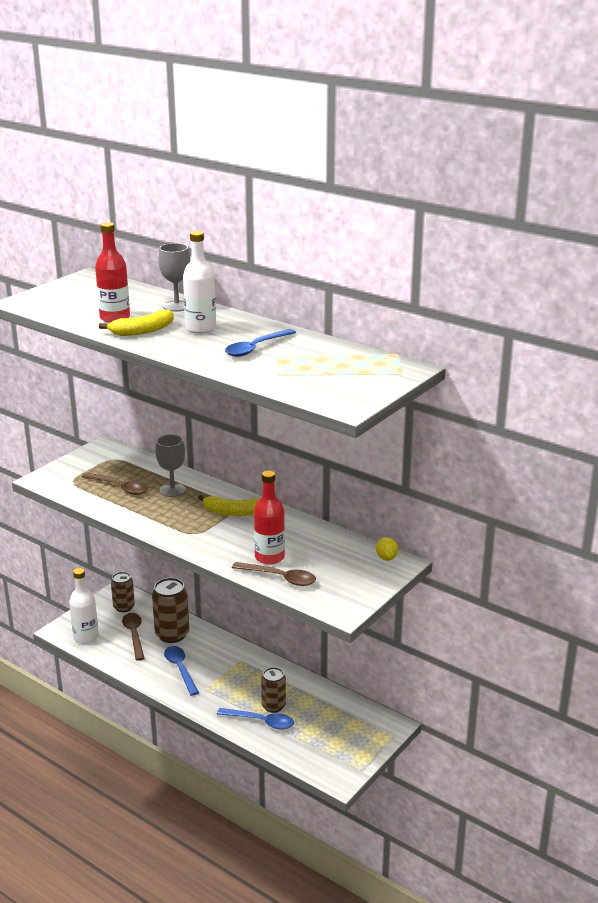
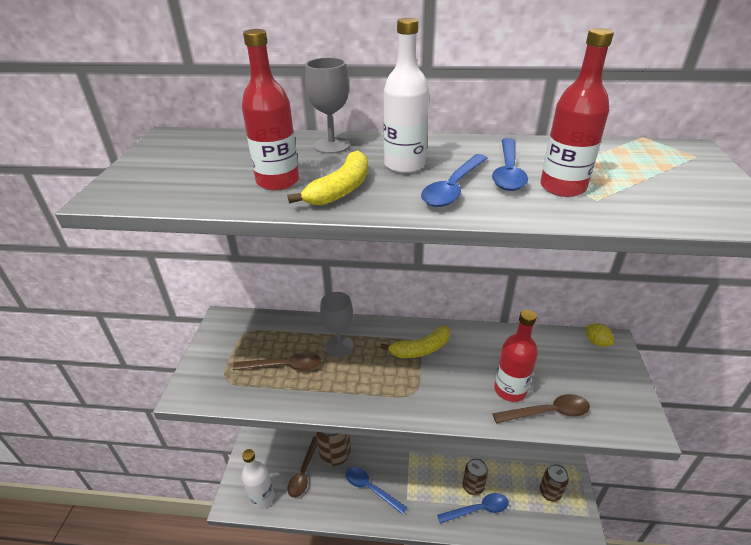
camera: 30 degrees left, 10 degrees up
brown can [111,572,135,612] -> brown can moved to [540,464,569,502]
brown spoon [122,613,145,661] -> brown spoon turned 120 degrees counterclockwise [287,436,318,498]
none -> blue spoon [421,154,488,207]
none -> red bottle [540,28,614,197]

